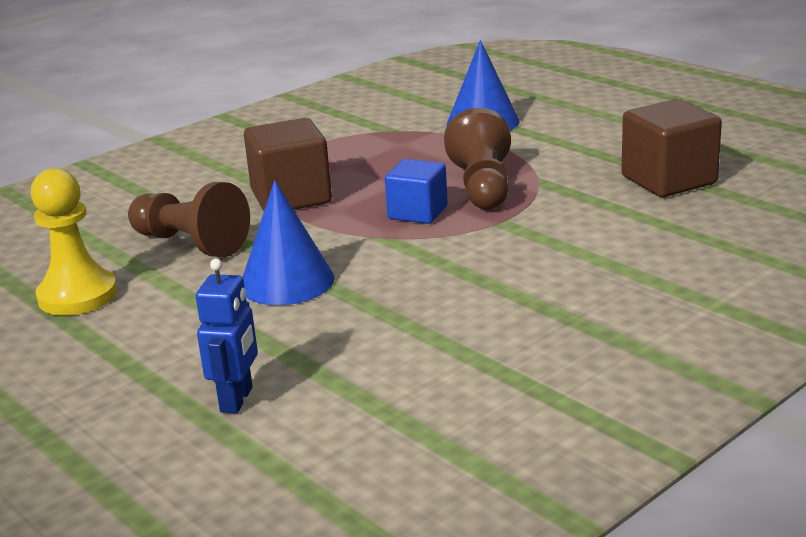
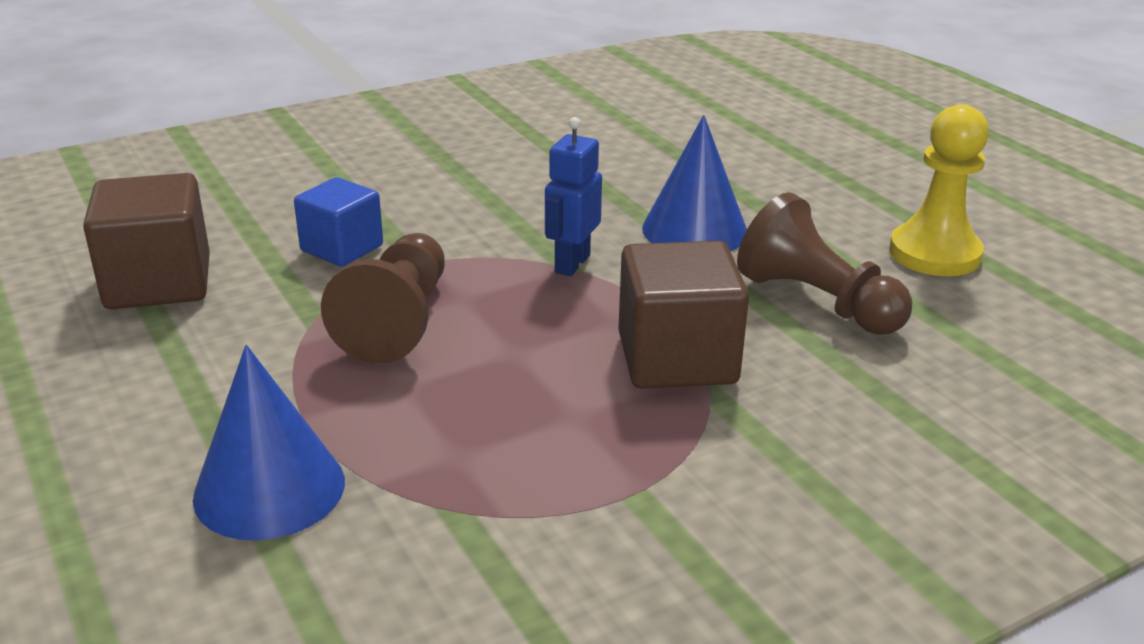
camera: 170 degrees left, 5 degrees up
blue robot [196,259,258,414] -> blue robot moved to [545,117,602,276]
blue cube [385,159,448,224] -> blue cube moved to [294,177,383,267]

